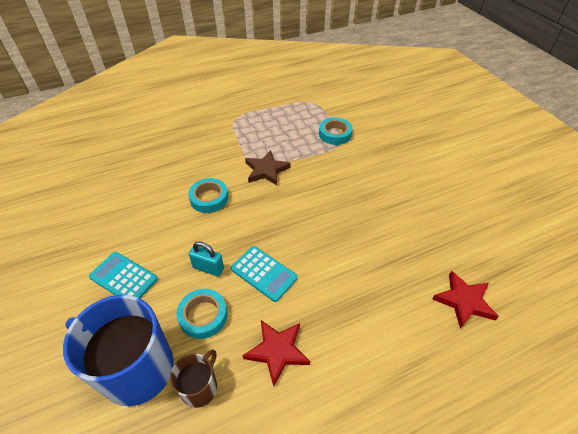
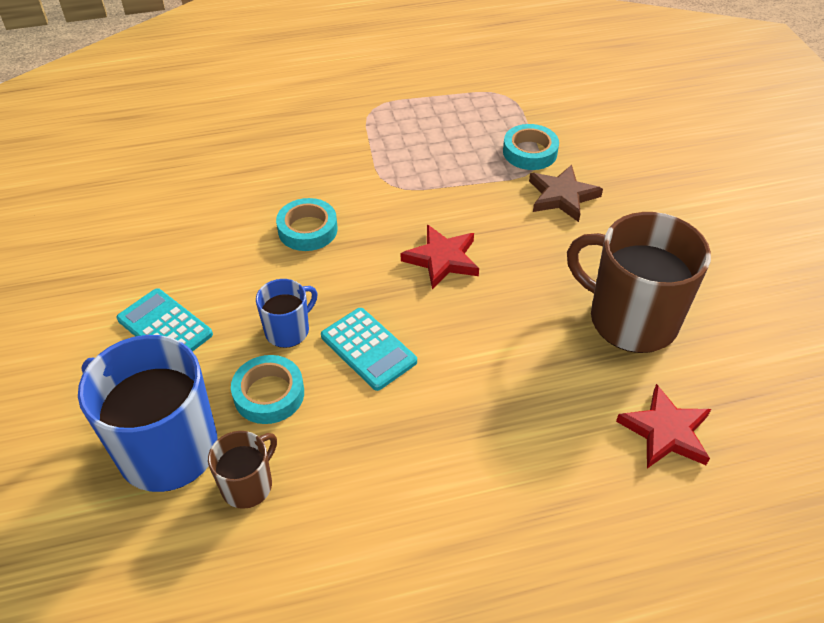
camera: 10 degrees right, 0 degrees up
turquoise padlock [189,241,224,277] -> blue mug [256,279,317,348]
red star [243,320,310,386] -> red star moved to [401,224,479,289]
brown star [245,150,291,185] -> brown star moved to [529,165,603,222]
none -> brown mug [567,212,711,353]

